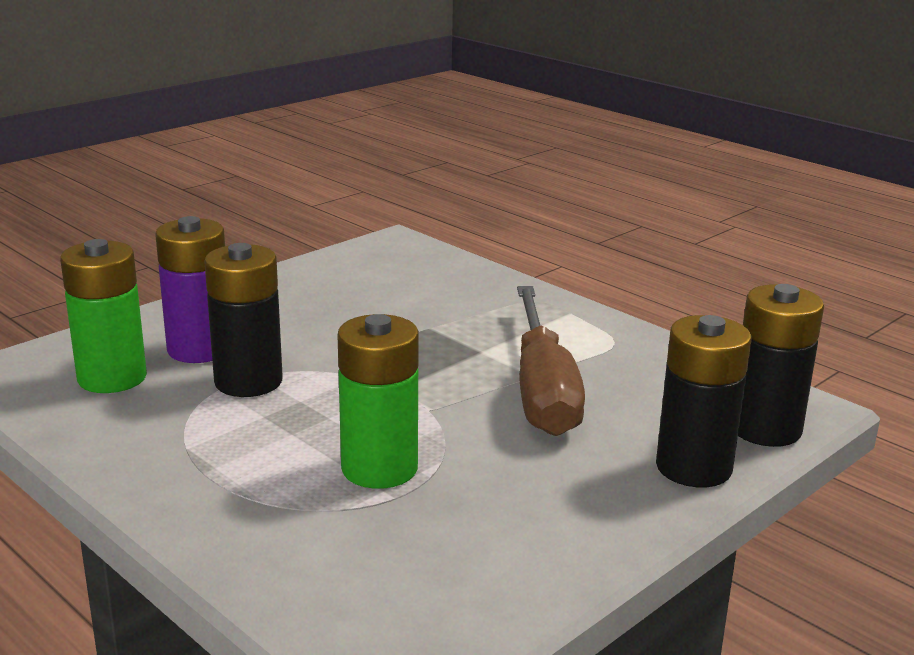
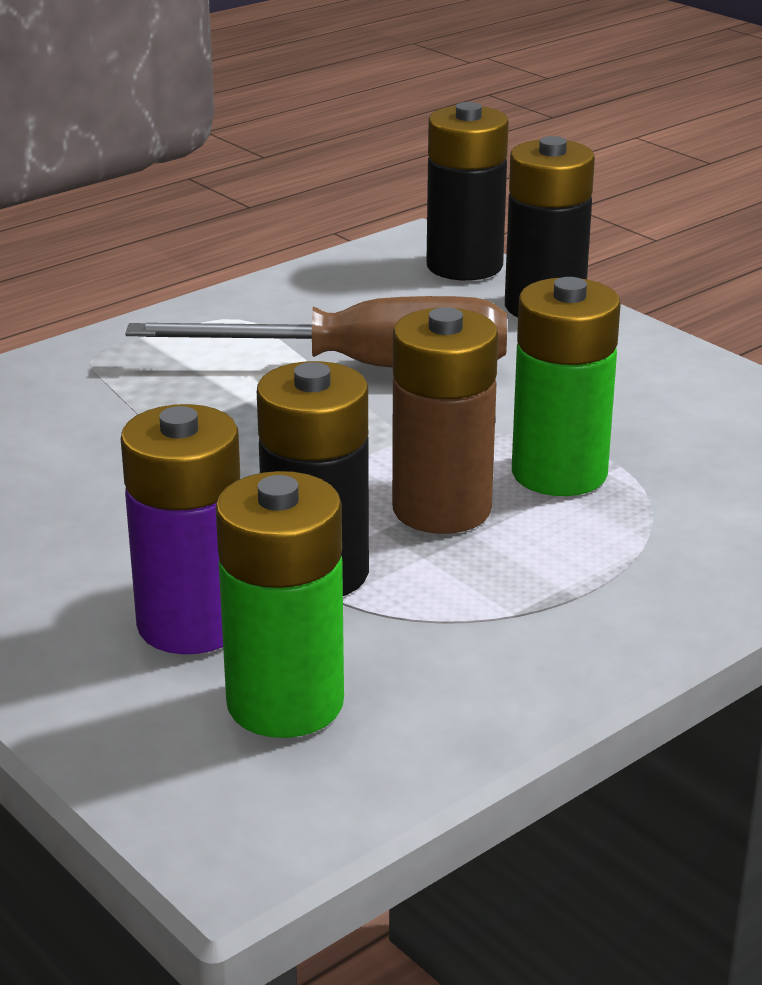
camera: 85 degrees left, 5 degrees up
none -> brown battery [392,307,498,534]

